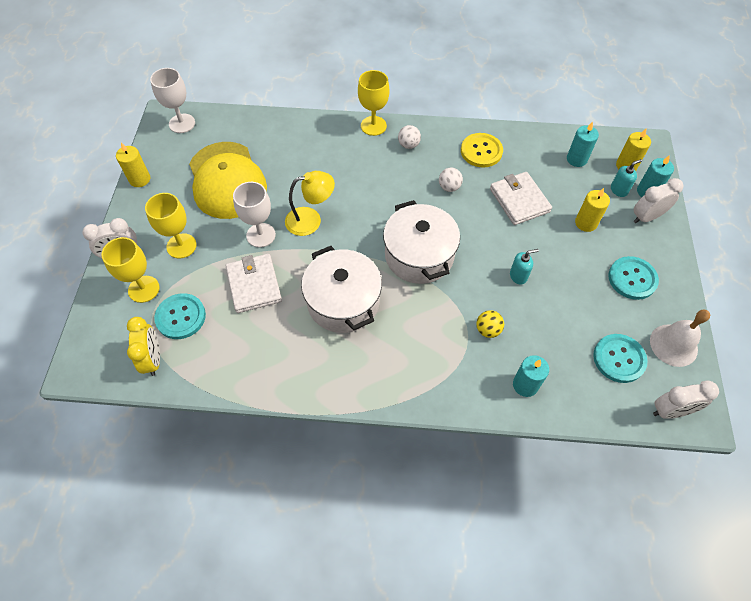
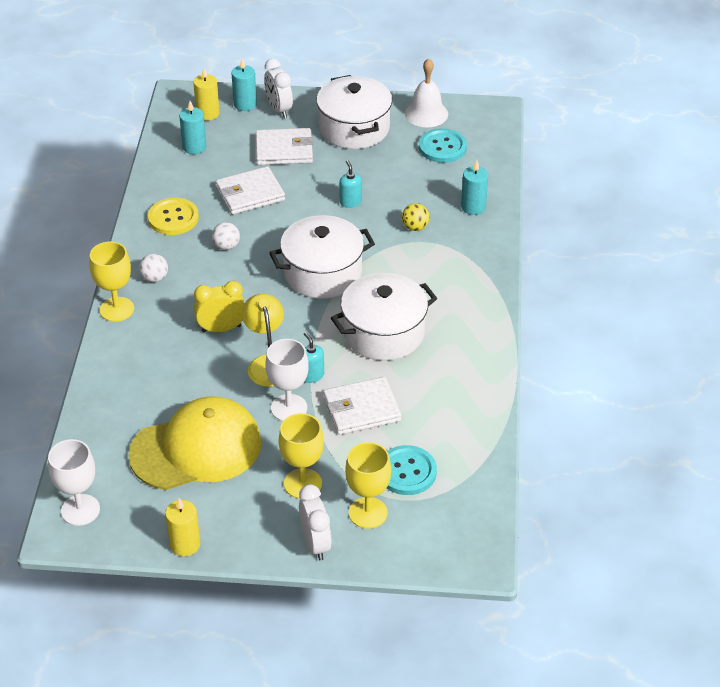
camera: 90 degrees left, 15 degrees down
yellow clock [127,317,160,376] -> yellow clock moved to [194,281,244,332]
yellow candle [575,188,610,232] -> white wallet [256,128,314,165]
turquoise button [608,256,659,300] -> white pot [316,75,392,149]
turquoise soap dispenser [611,159,642,197] -> turquoise soap dispenser moved to [304,332,324,383]
white clock [653,380,719,419] -> none

